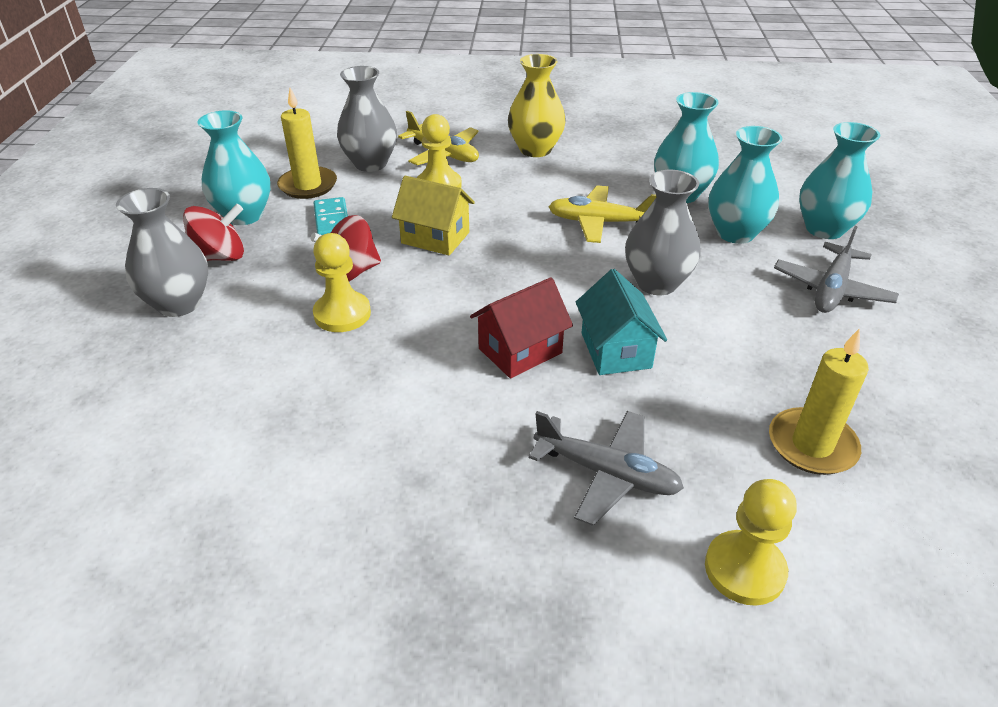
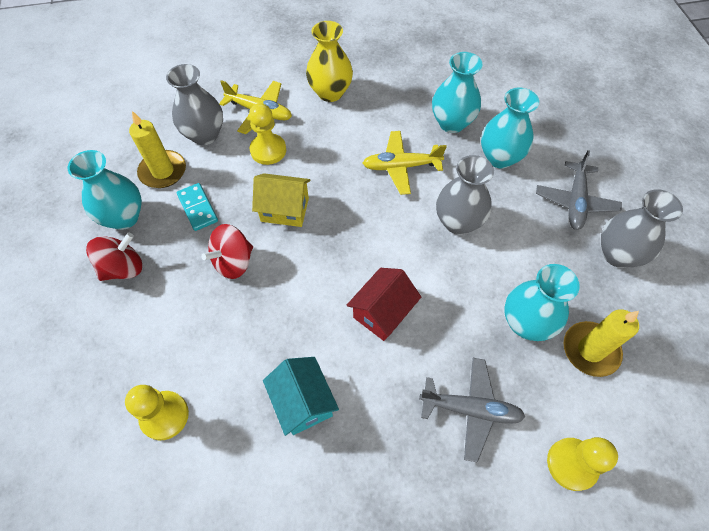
camera: 15 degrees left, 20 degrees up
grey vase [116,188,208,317] -> grey vase moved to [601,189,683,268]
yellow pawn [313,233,371,332] -> yellow pawn moved to [125,385,189,441]
turquoise house [576,269,667,375] -> turquoise house moved to [263,357,339,436]
turquoise vase [799,122,880,239] -> turquoise vase moved to [504,264,580,341]

